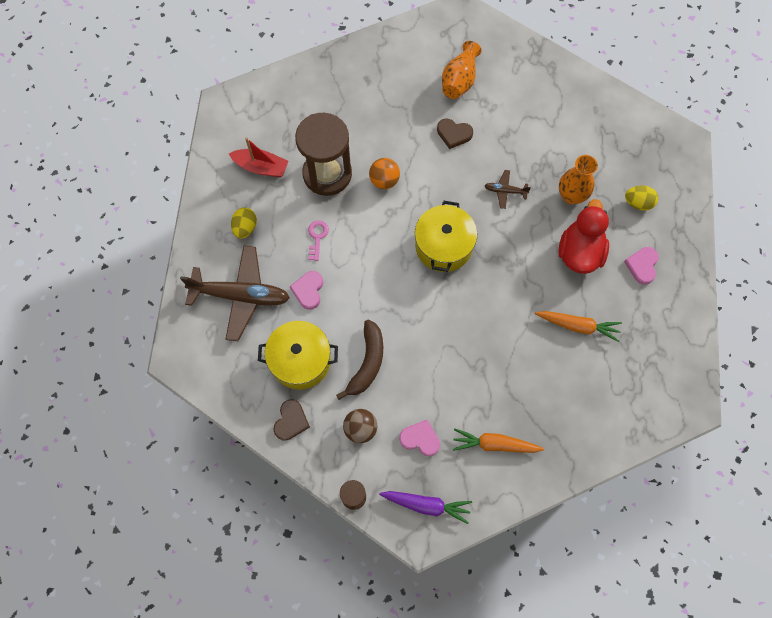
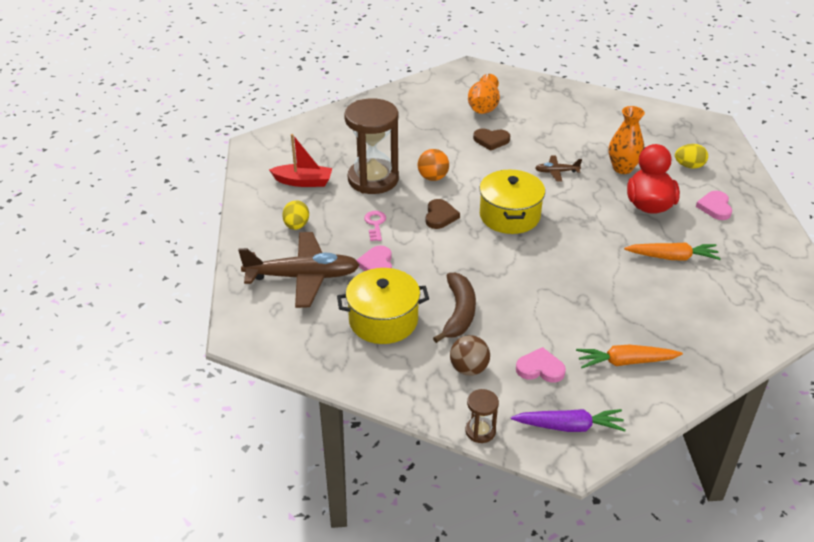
camera: 10 degrees left, 30 degrees down
brown heart [273,399,310,441] -> brown heart moved to [426,199,460,229]

